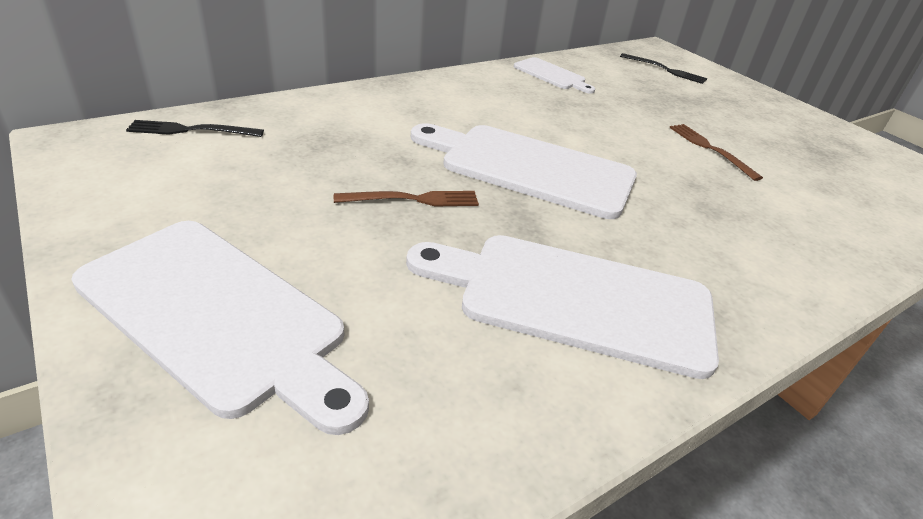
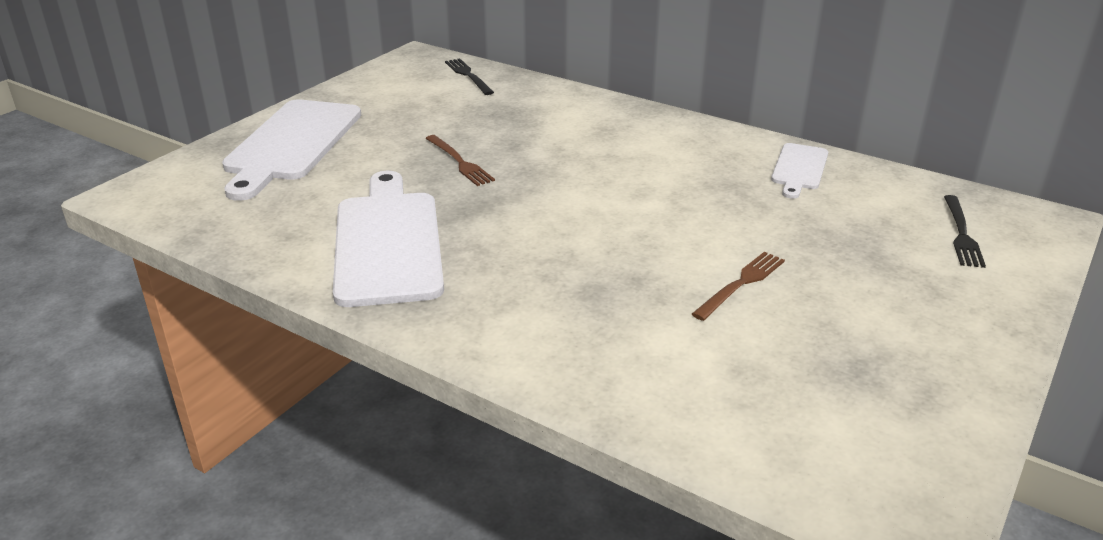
camera: 70 degrees right, 5 degrees down
white cutting board [411,123,637,219] -> none

